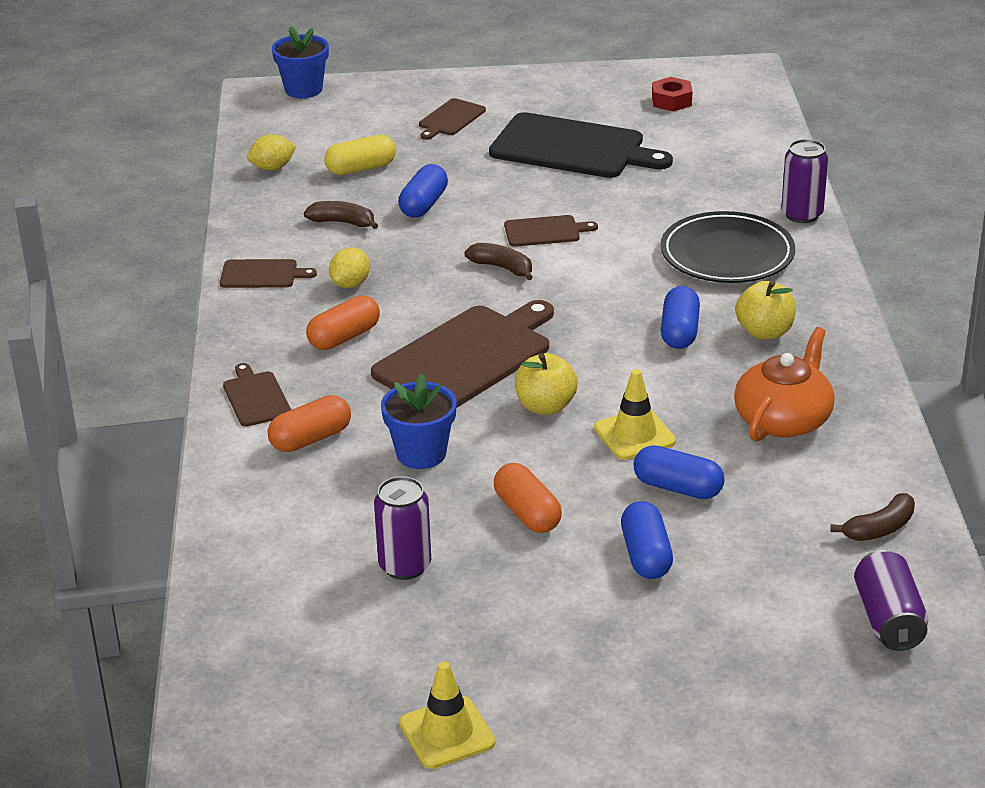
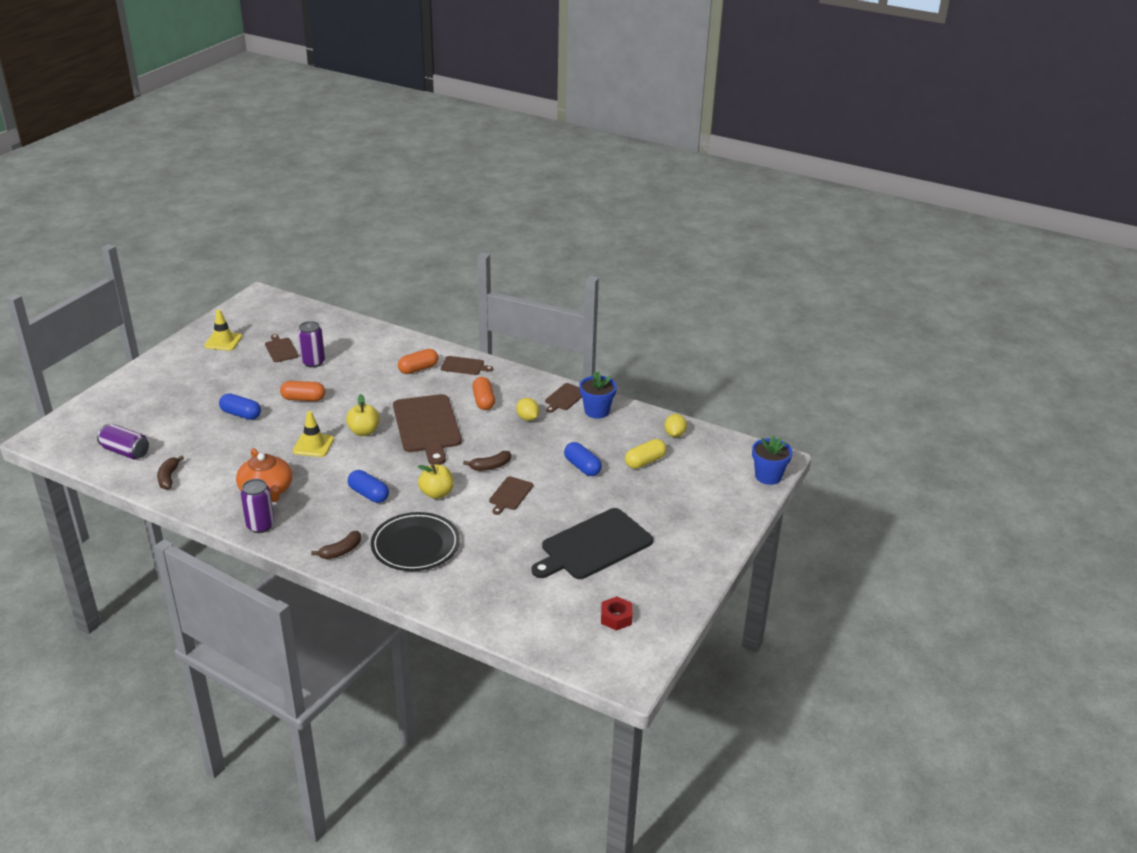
camera: 120 degrees right, 0 degrees up
orange capsule [268,395,351,452] -> orange capsule turned 60 degrees clockwise [398,349,438,374]
brown banana [304,201,378,229] -> brown banana moved to [311,531,361,559]
yellow capsule [324,135,396,175] -> yellow capsule turned 45 degrees clockwise [625,439,667,469]
blue flower pot [381,373,457,469] -> blue flower pot moved to [579,371,617,419]
brown cutting board [419,98,486,140] -> brown cutting board moved to [265,334,299,362]
blue capsule [634,445,725,499] -> none
yellow apple [735,280,796,340] -> yellow apple moved to [417,464,454,499]
purple can [781,139,828,223] -> purple can moved to [241,479,275,533]

